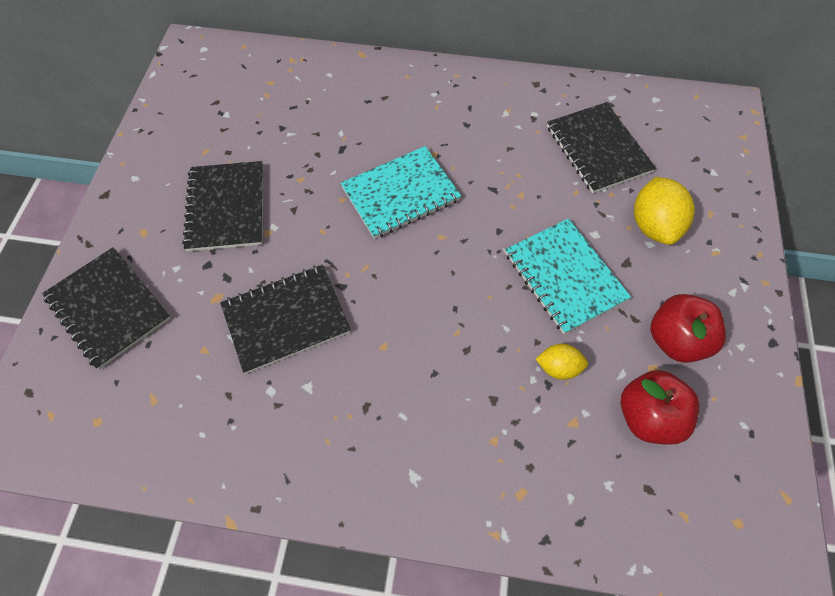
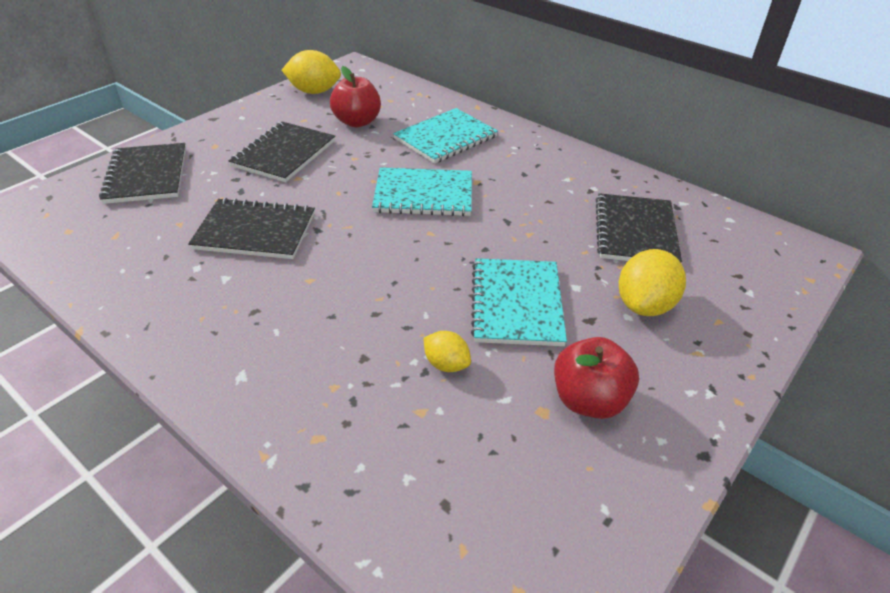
camera: 30 degrees right, 20 degrees down
red apple [620,370,700,445] -> red apple moved to [330,66,381,127]
none -> yellow lemon [282,50,341,94]
none -> turquoise notebook [393,108,498,164]

